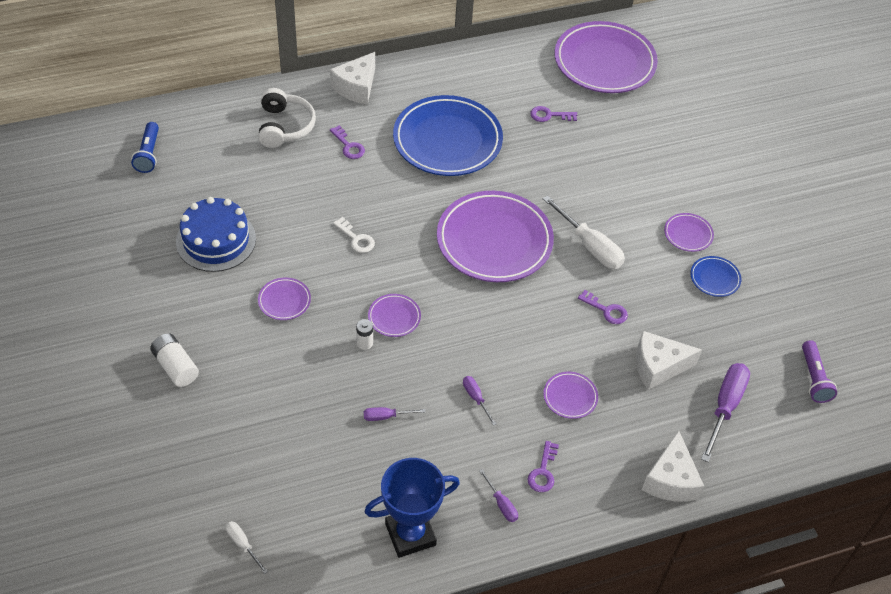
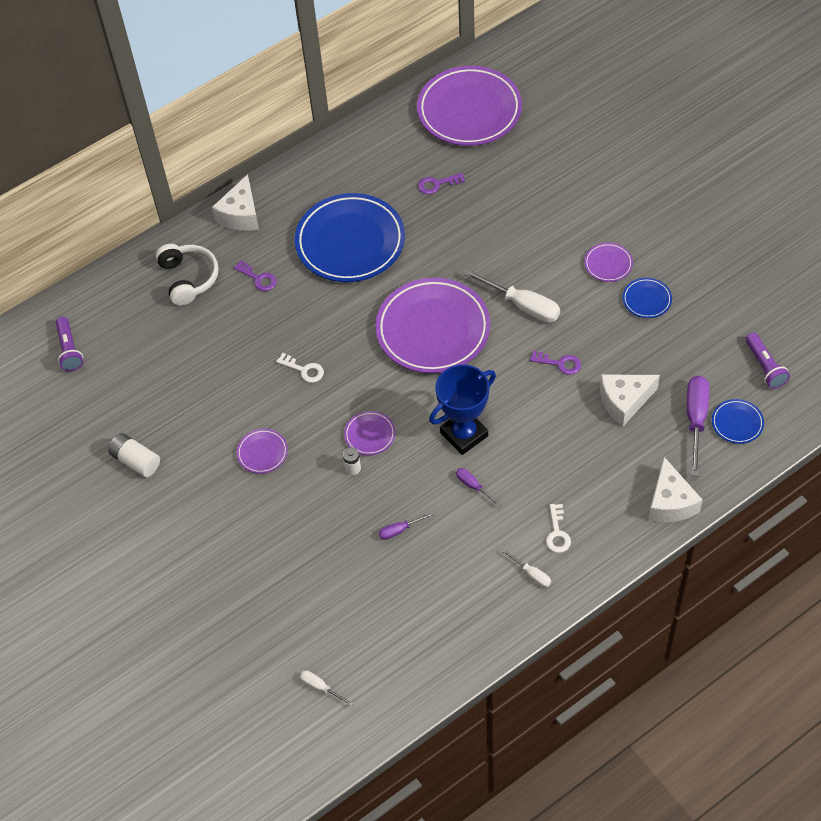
camera: 10 degrees left, 5 degrees up
blue flashlight [131,122,159,173] -> purple flashlight [56,317,83,371]
white battery [150,333,199,387] -> white battery moved to [108,433,160,477]
blue cake [176,197,256,272] -> none
blue trophy [364,458,460,558] -> blue trophy moved to [429,364,496,455]
purple screwdriver [479,469,518,522] -> white screwdriver [502,549,551,587]
purple key [528,441,559,492] -> white key [546,504,571,553]
purple plate [543,372,598,419] -> none
none -> blue plate [712,399,764,444]

